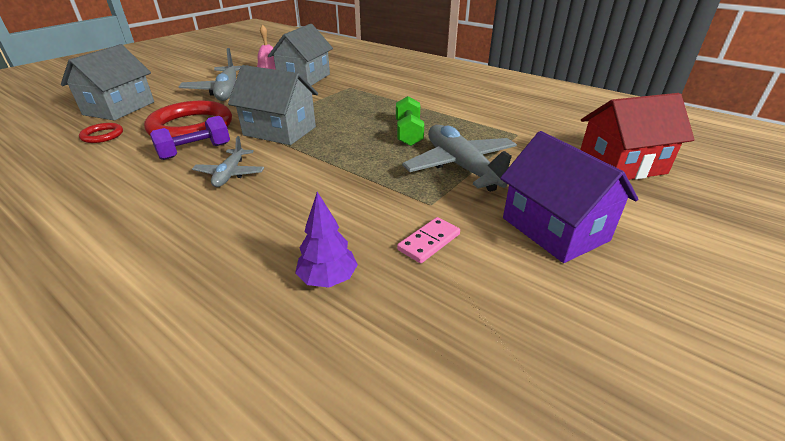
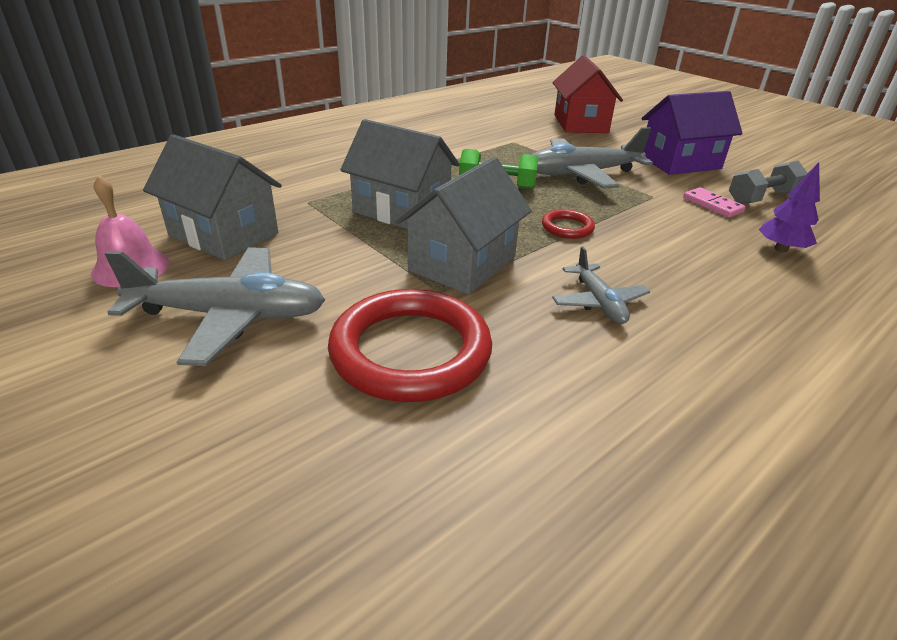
camera: 80 degrees left, 0 degrees up
grey house [61,44,154,120] -> grey house moved to [340,119,460,229]
red ring [79,123,123,143] -> red ring moved to [542,209,595,239]
purple dumbbell [150,116,230,160] -> none
grey plane [192,136,264,187] -> grey plane turned 60 degrees clockwise [552,246,650,324]
none -> grey dumbbell [729,160,808,204]

